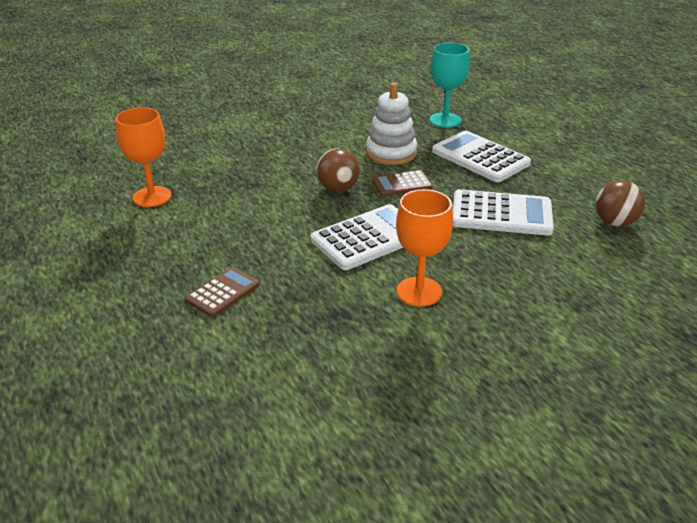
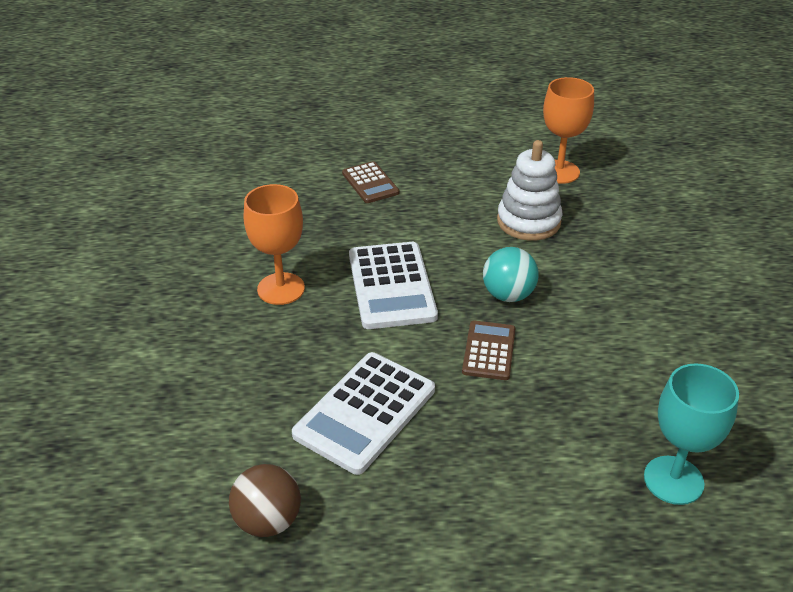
camera: 115 degrees right, 5 degrees up
brown ball [316,148,359,192] -> turquoise ball [483,247,539,302]
white stacking toy [366,82,417,165] -> white stacking toy moved to [497,140,562,241]
white calculator [432,131,531,182] -> none

